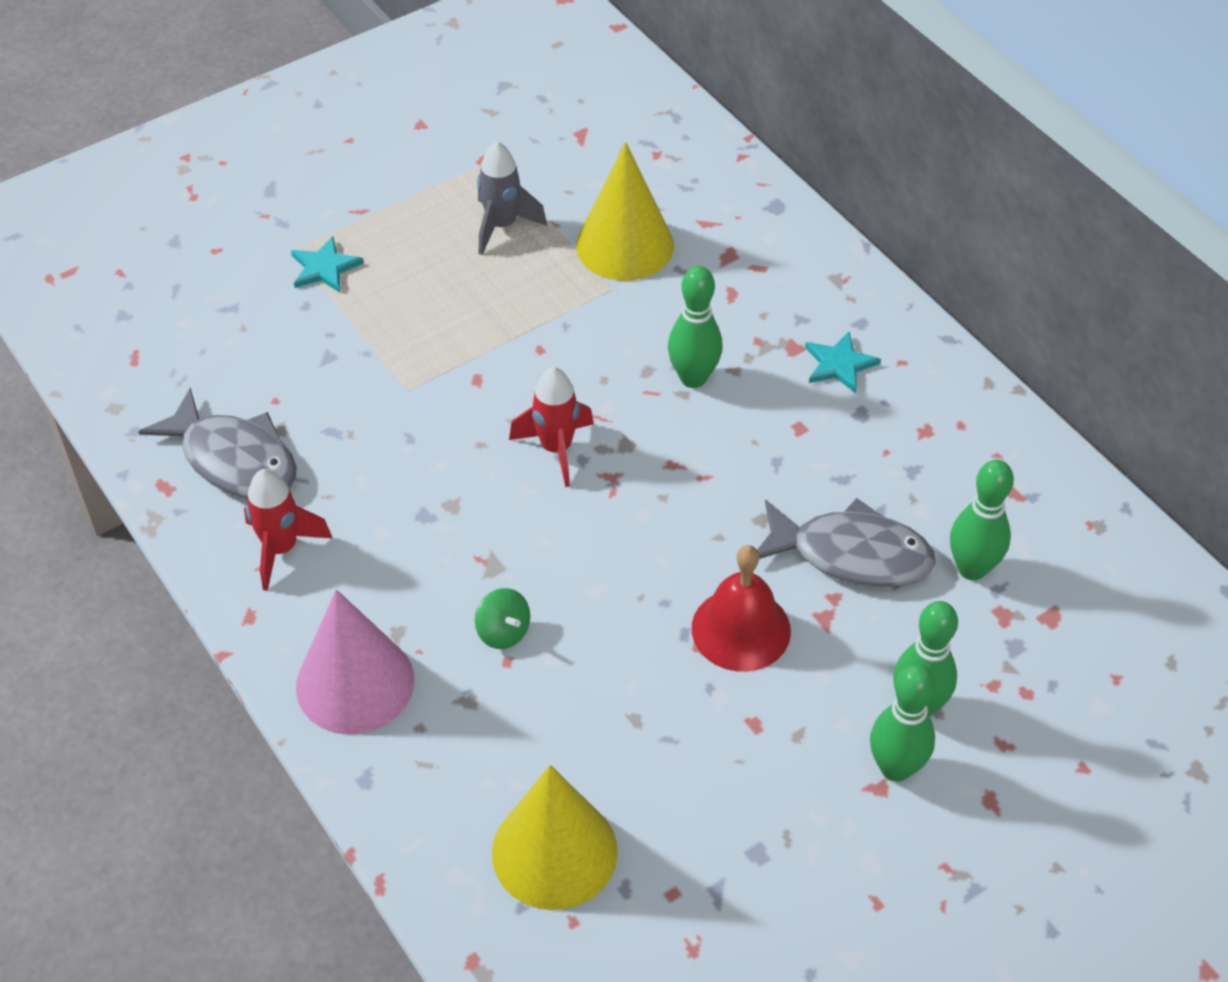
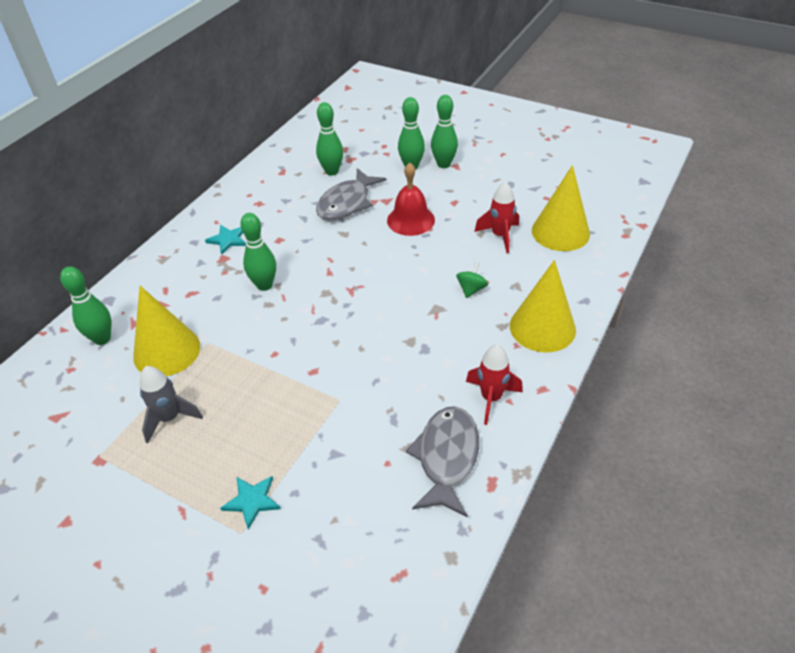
camera: 115 degrees left, 5 degrees down
pink cone [296,589,414,735] -> yellow cone [510,260,576,353]
red rocket [509,367,594,487] -> red rocket moved to [474,182,519,253]
grey fish [757,498,936,587] -> grey fish turned 135 degrees counterclockwise [316,168,387,221]
none -> green bowling pin [60,266,111,345]

